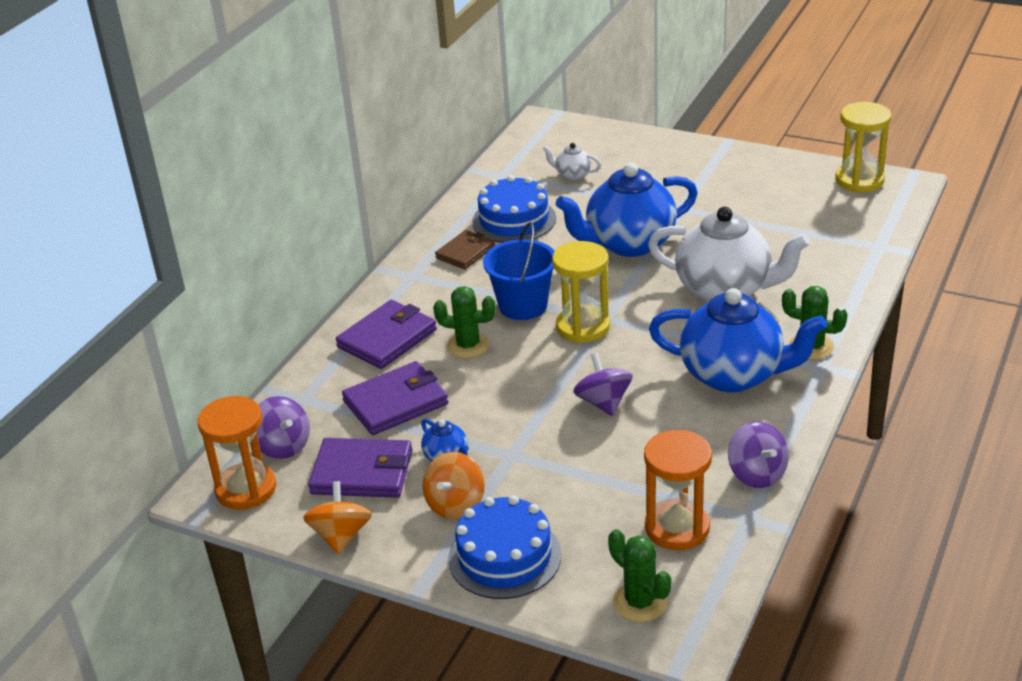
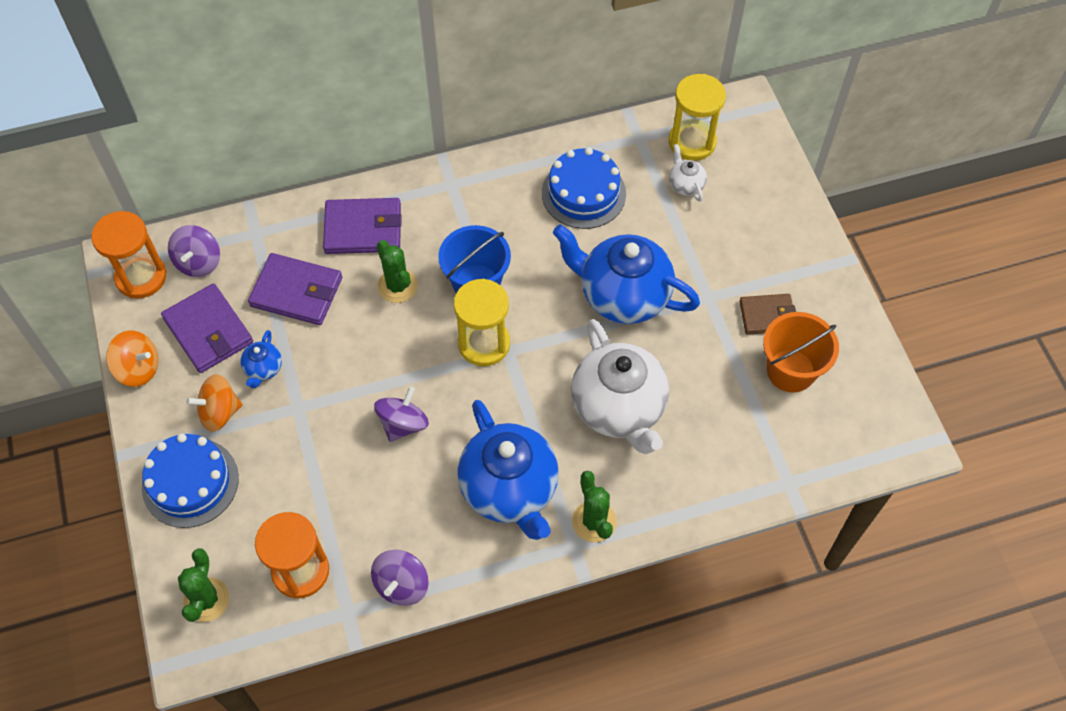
camera: 45 degrees right, 25 degrees up
orange spinning top [303,481,372,554] -> orange spinning top turned 60 degrees clockwise [106,331,159,387]
brown wallet [435,230,495,269] -> brown wallet moved to [739,294,796,335]
yellow hourglass [835,102,891,192] -> yellow hourglass moved to [669,74,726,161]
none -> orange bucket [763,312,839,393]

